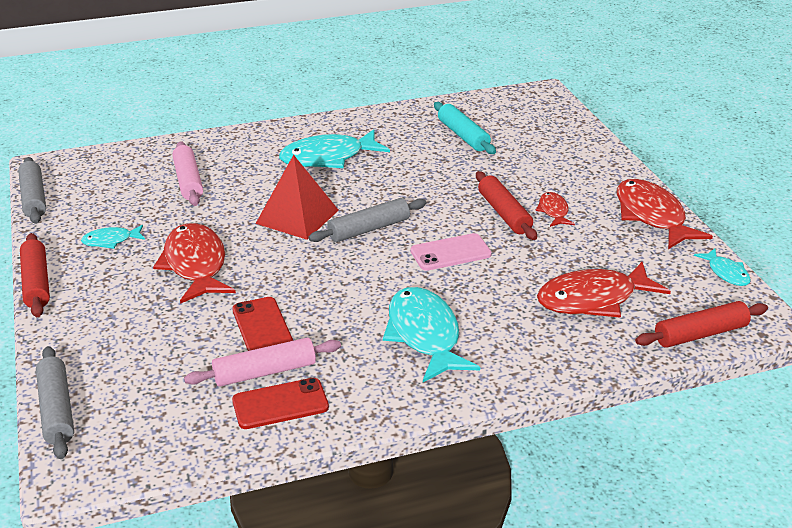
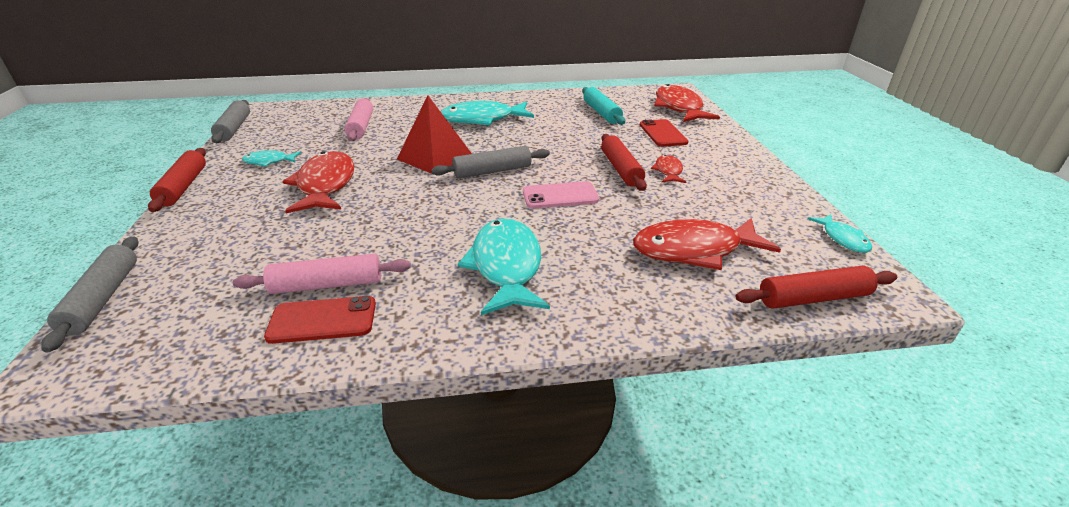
camera: 10 degrees right, 0 degrees up
red phone [232,297,293,351] -> red phone moved to [640,119,688,147]
red fish [617,179,713,249] -> red fish moved to [654,84,720,122]

